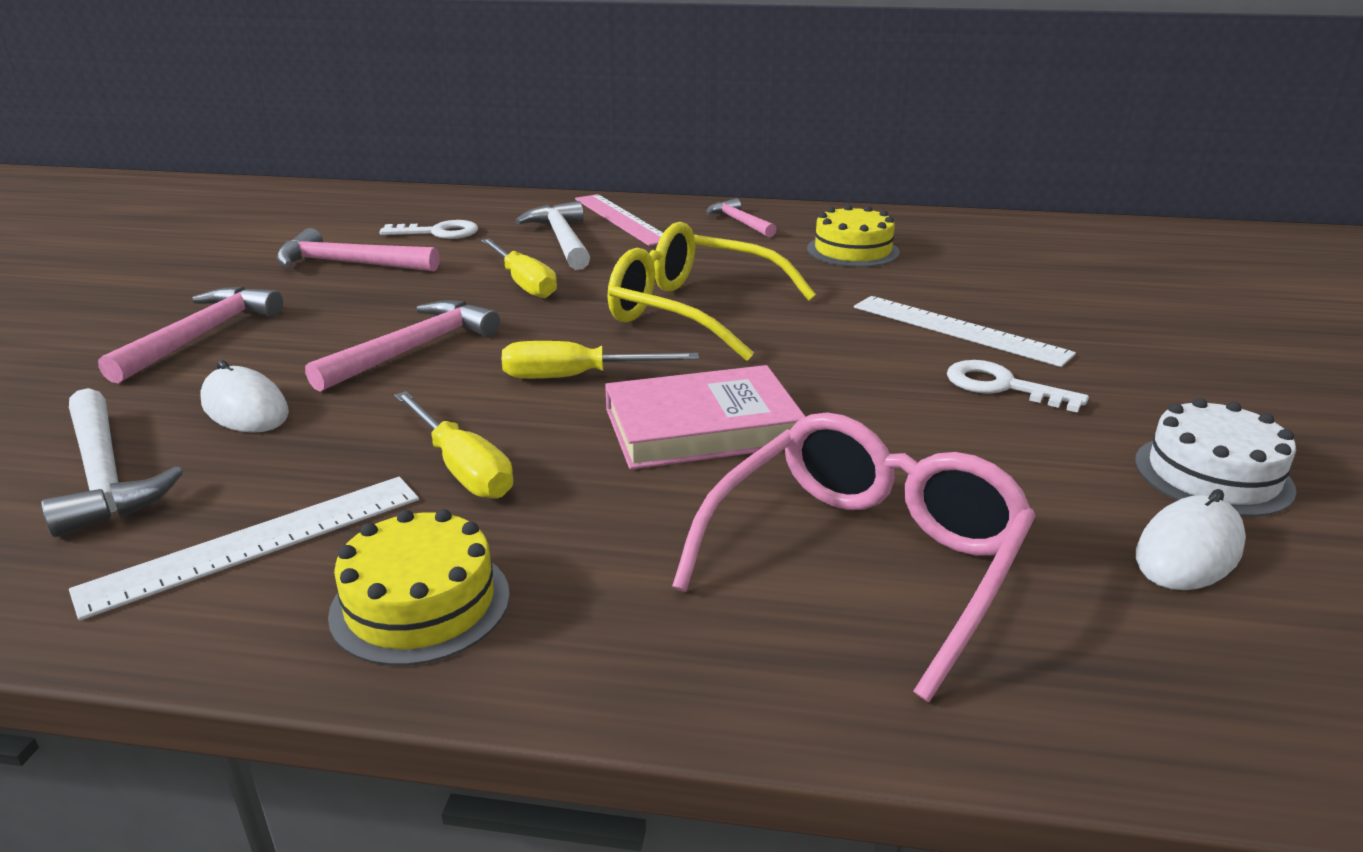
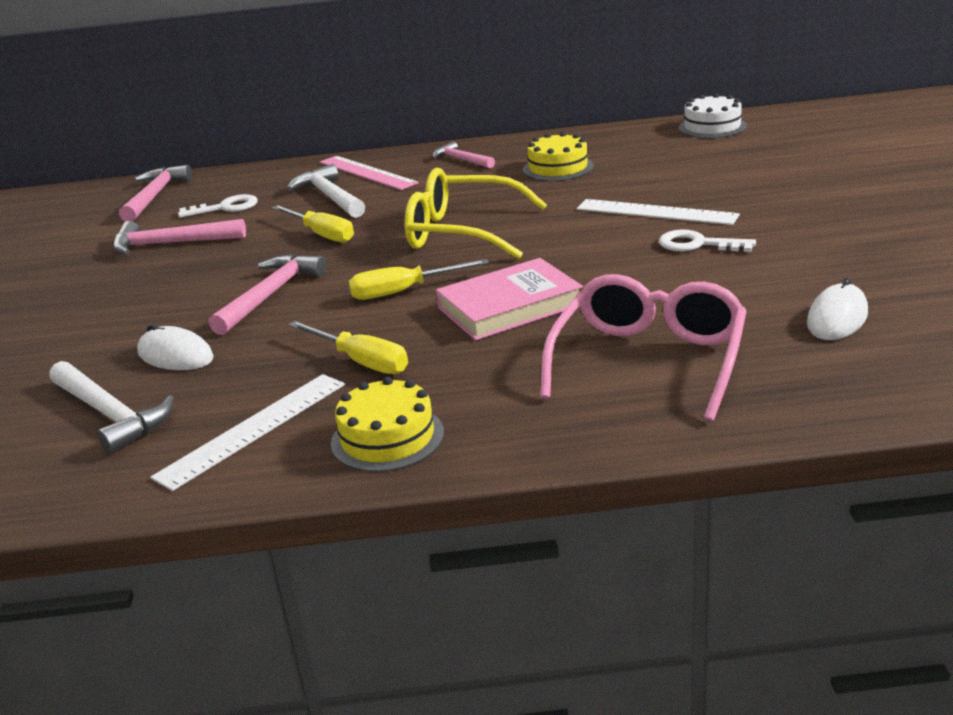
camera: 10 degrees left, 0 degrees up
pink hammer [98,286,283,383] -> pink hammer moved to [119,165,192,222]
white cake [1135,398,1296,517] -> white cake moved to [679,93,747,138]

